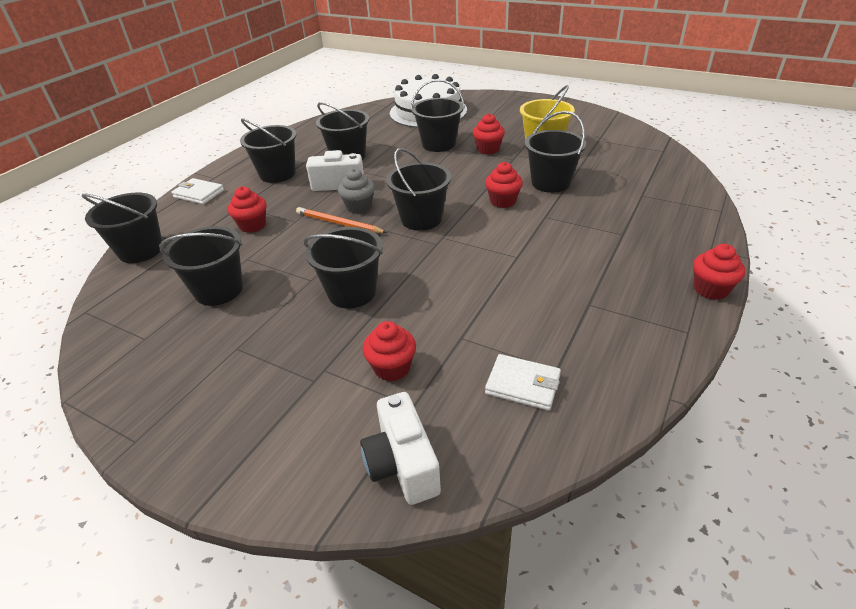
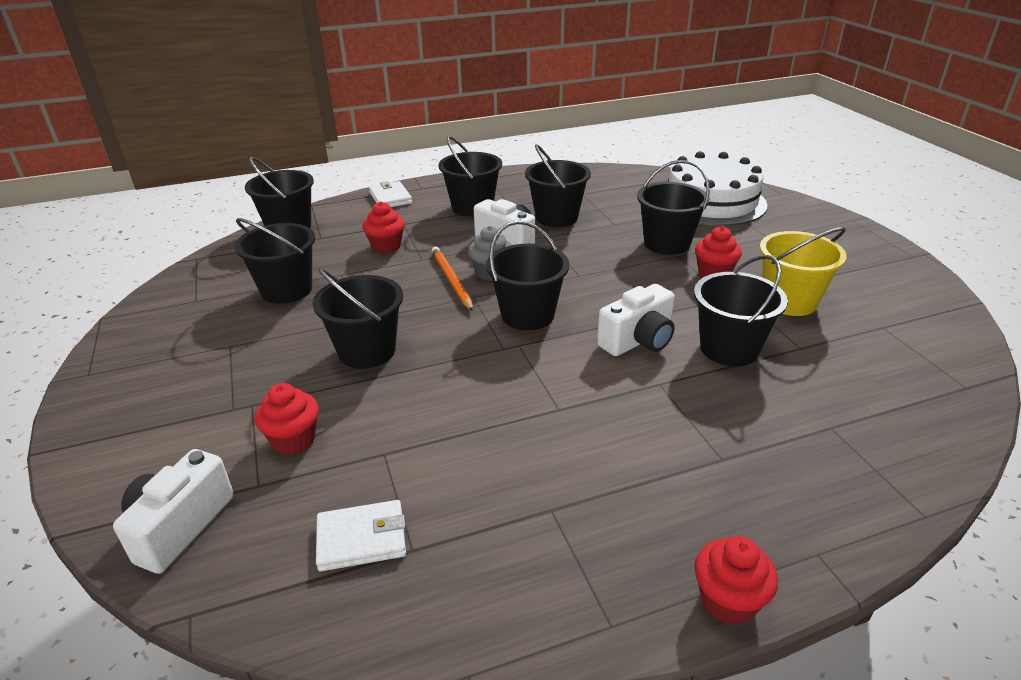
camera: 40 degrees right, 5 degrees down
red cupcake [485,162,523,208] -> white camera [597,284,675,356]
white wallet [485,354,561,411] -> white wallet turned 75 degrees counterclockwise [316,500,406,572]

